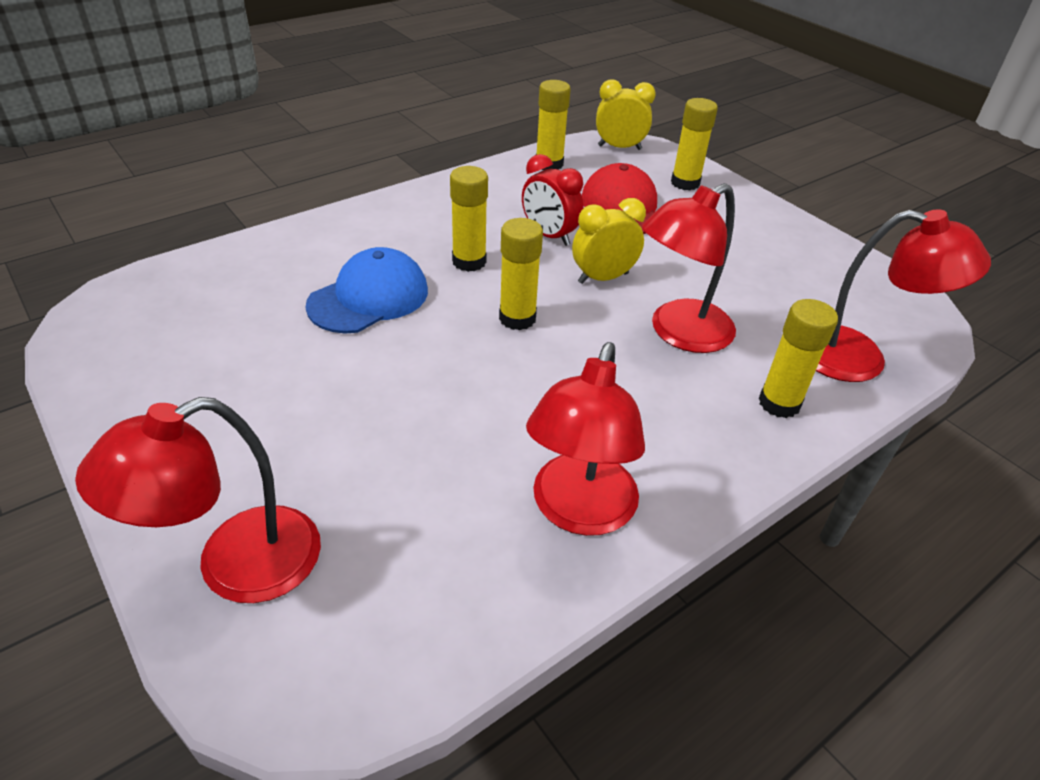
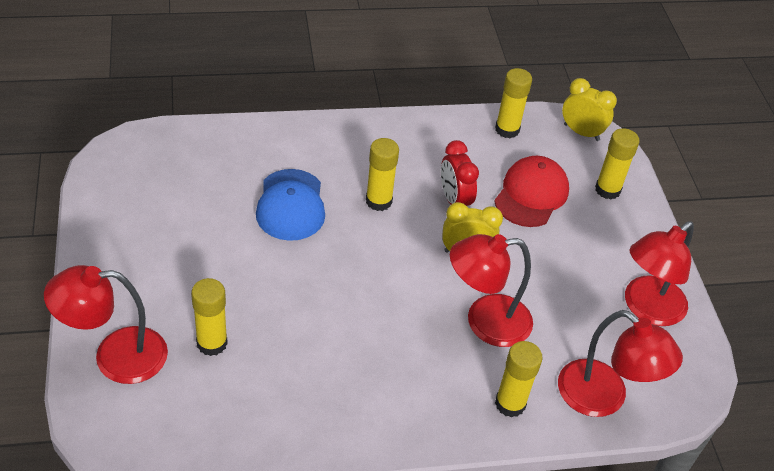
camera: 25 degrees right, 5 degrees up
blue cap [305,247,428,333] -> blue cap turned 105 degrees clockwise [256,169,325,241]
yellow glue stick [499,218,543,330] -> yellow glue stick moved to [191,278,228,356]
red lamp [526,342,645,536] -> red lamp moved to [625,221,694,326]

